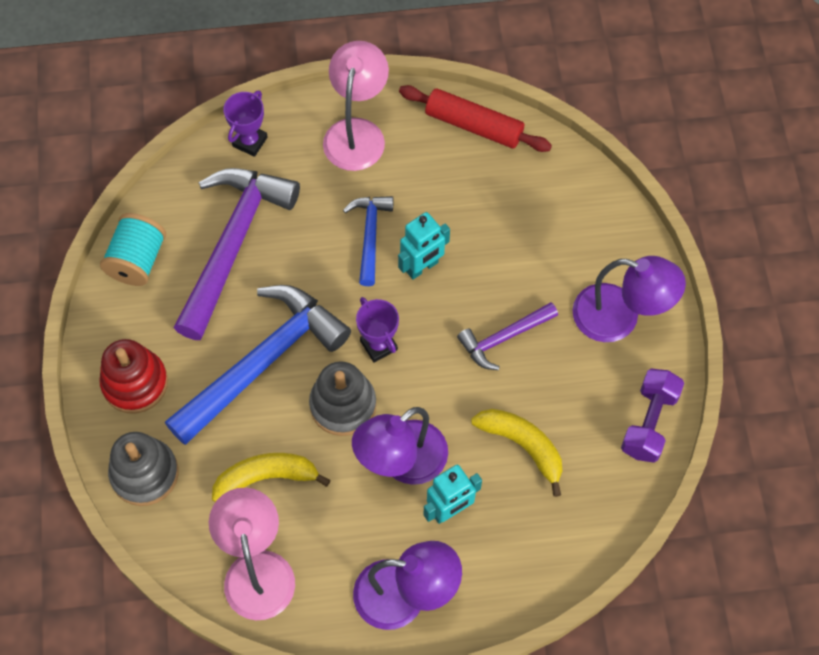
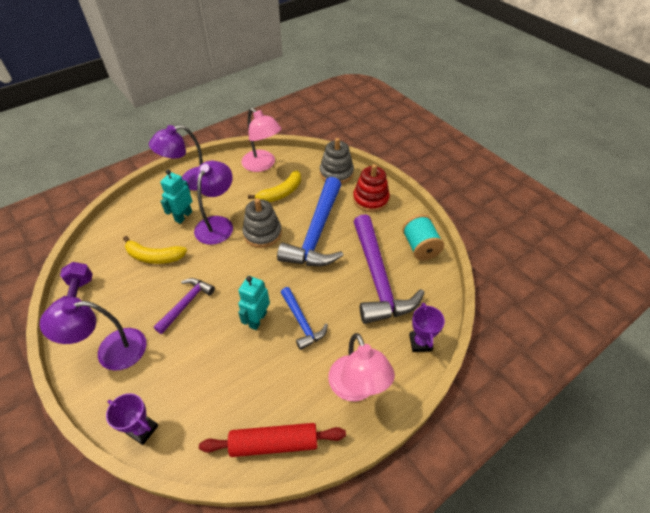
camera: 150 degrees right, 15 degrees down
purple trophy [356,297,399,363] -> purple trophy moved to [106,393,158,445]

